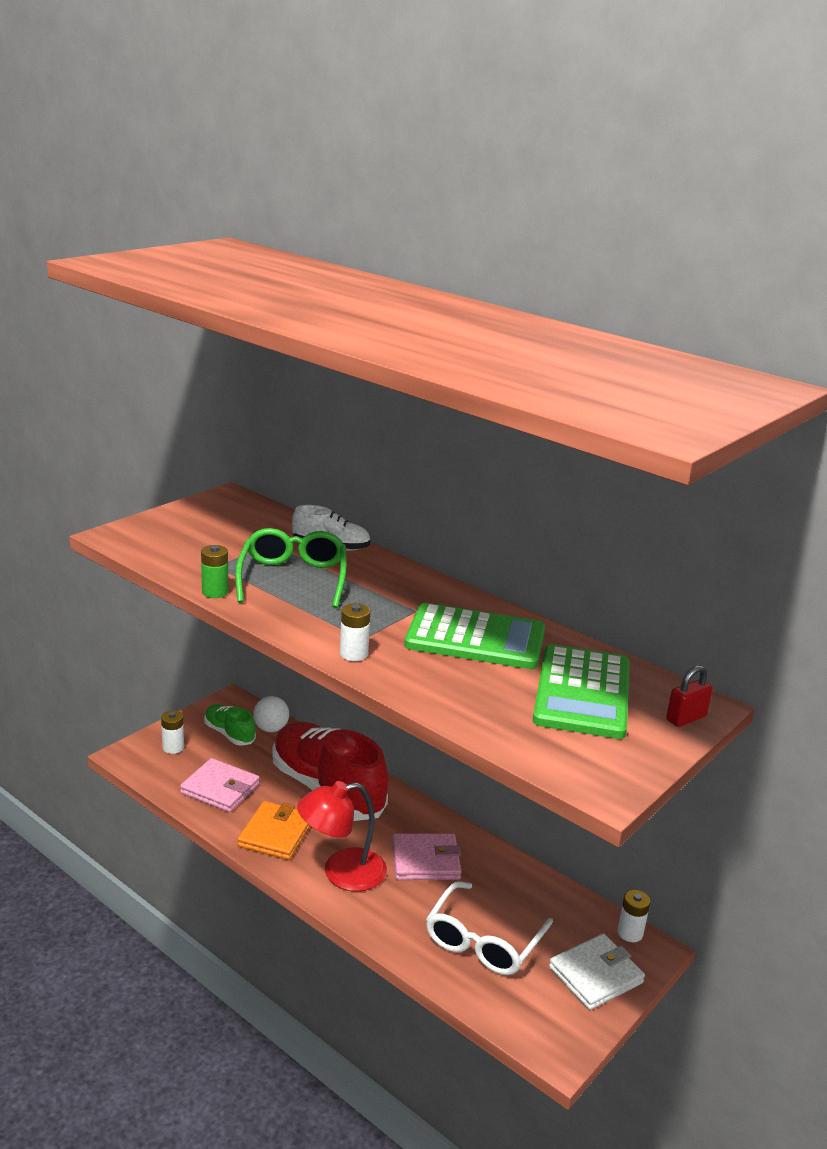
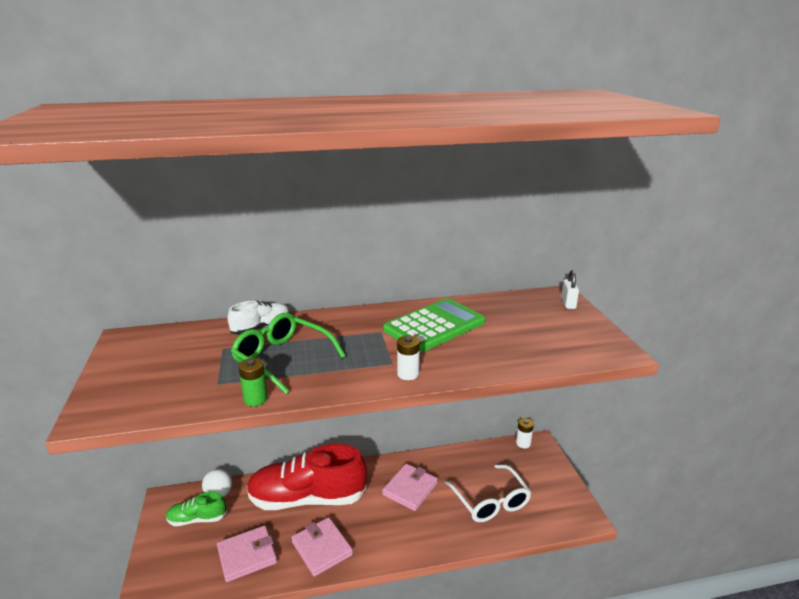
camera: 50 degrees left, 0 degrees up
white battery [161,710,184,754] -> none
orange wallet [238,801,310,860] -> pink wallet [291,517,353,577]
red lamp [297,781,387,892] -> none
green calculator [533,644,630,739] -> none
white wallet [549,934,645,1010] -> none
red padlock [666,665,713,727] -> white padlock [561,270,579,309]

